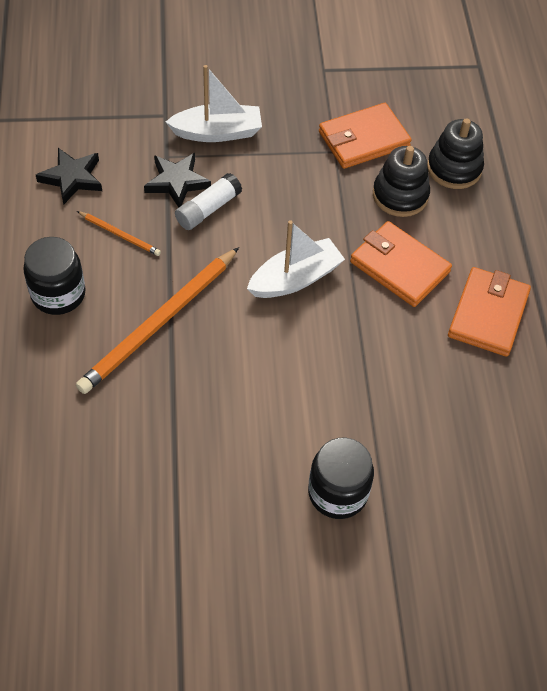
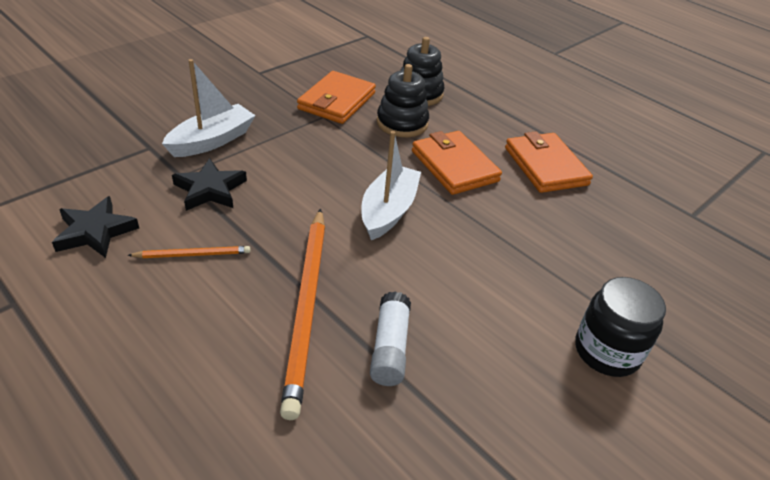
camera: 40 degrees left, 15 degrees down
black jar [23,237,86,315] -> none
white glue stick [175,173,242,230] -> white glue stick moved to [370,291,411,386]
orange wallet [350,221,452,307] -> orange wallet turned 60 degrees clockwise [412,131,502,195]

